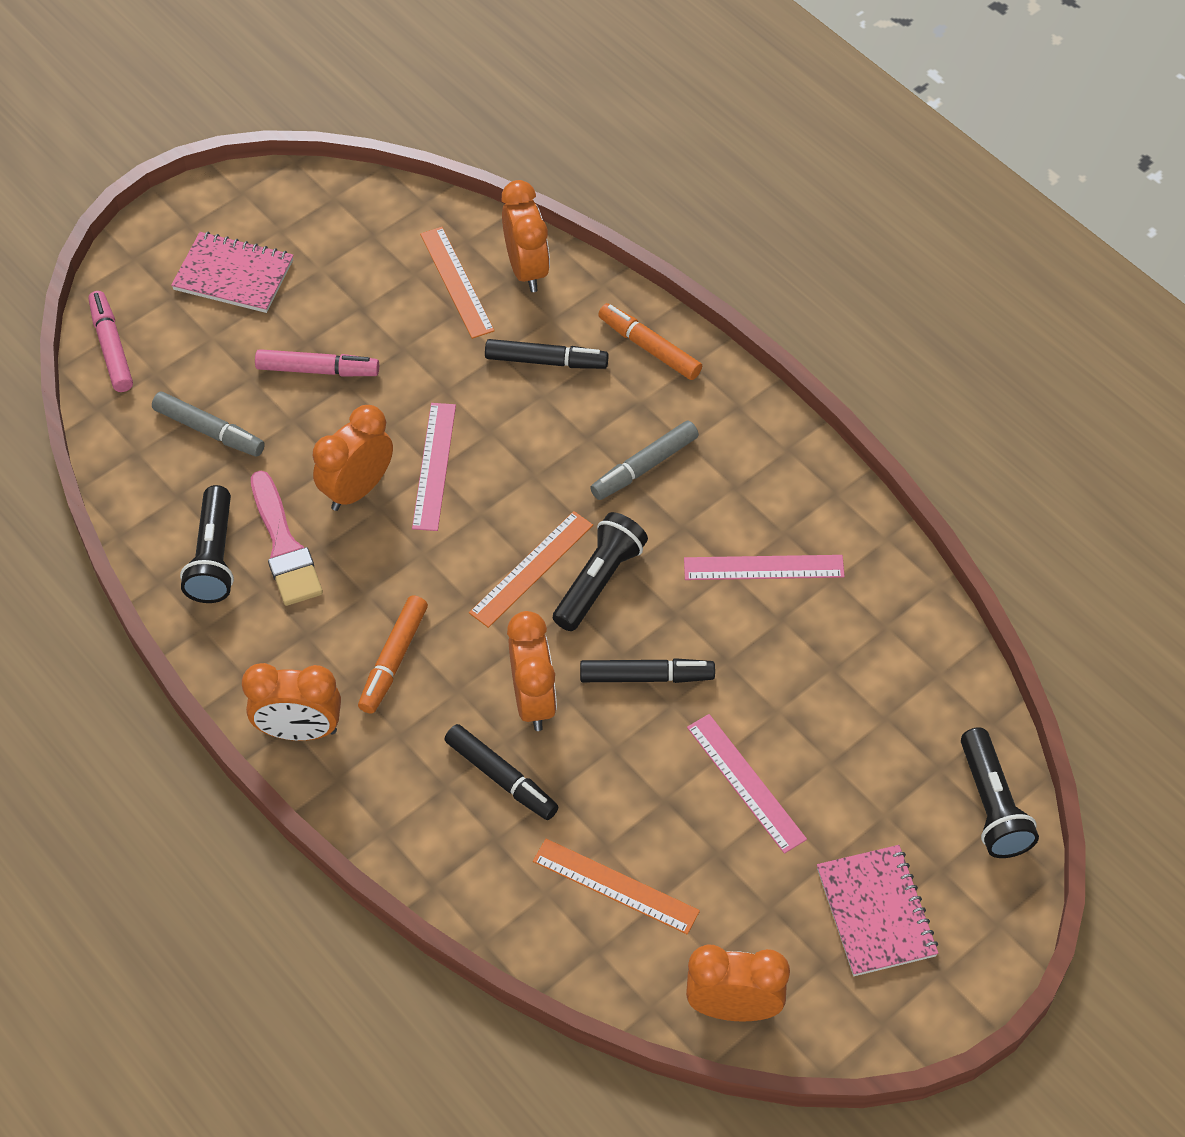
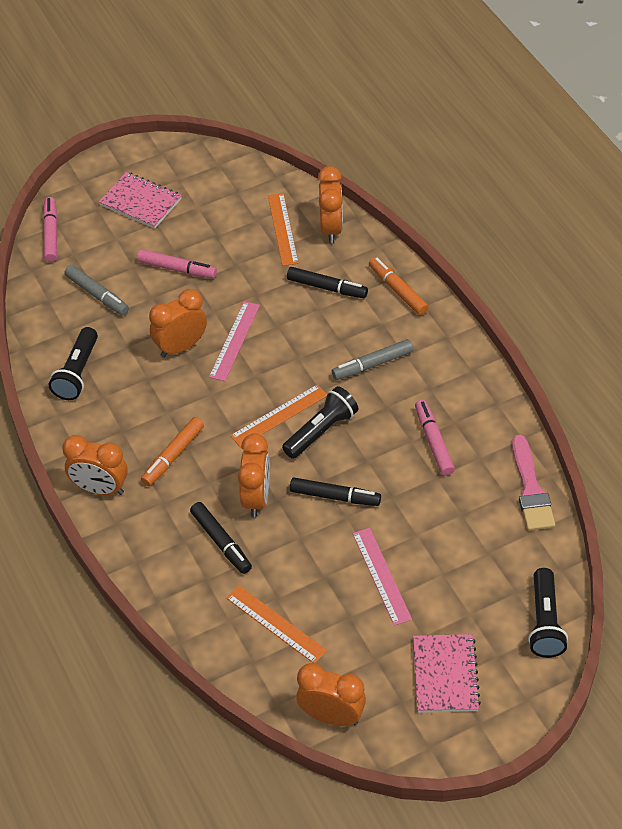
camera: 15 degrees right, 5 degrees down
pink brush [251,471,323,606] -> pink brush moved to [512,435,555,531]
pink ruler [684,555,845,580] -> pink marker [415,400,455,476]

